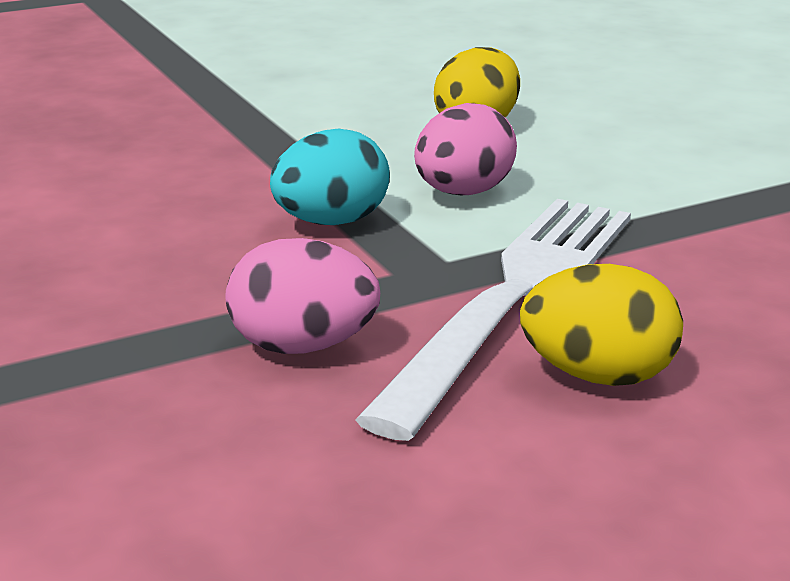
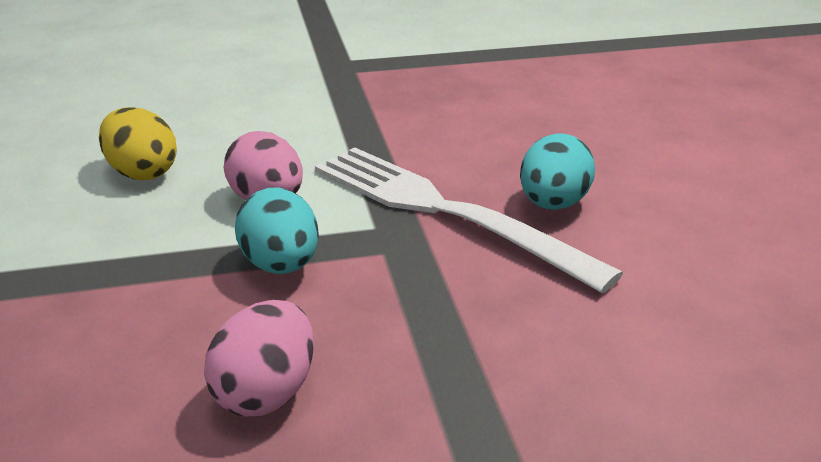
camera: 75 degrees left, 5 degrees up
pink egg [226,238,380,354] -> pink egg moved to [204,300,314,417]
yellow egg [520,264,683,386] -> turquoise egg [520,133,595,210]

